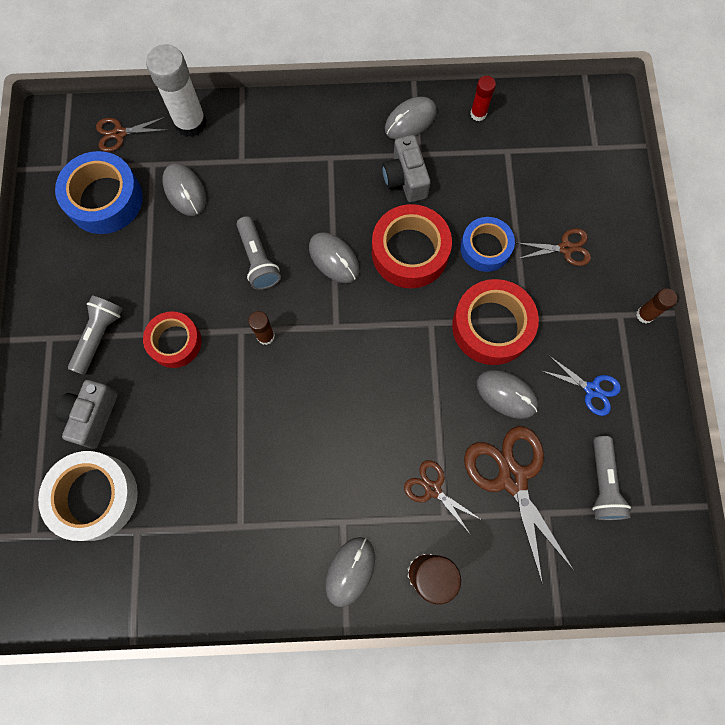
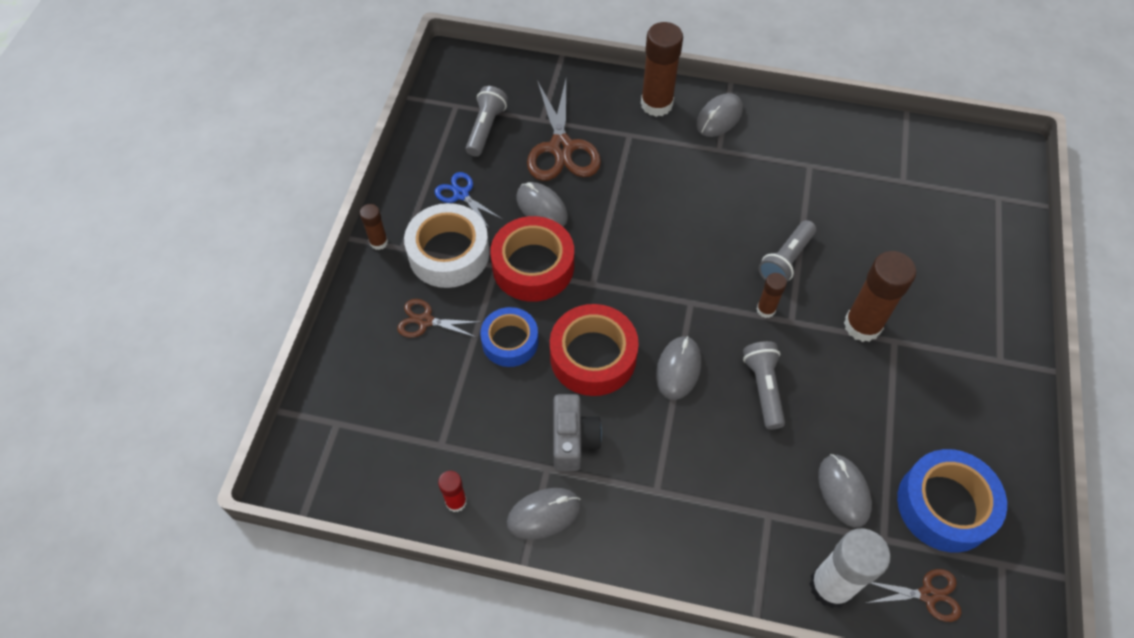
camera: 165 degrees left, 15 degrees down
white tape [38,451,138,541] -> white tape moved to [404,203,490,288]
grey camera [55,380,118,449] -> none
grey flashlight [68,295,123,375] -> grey flashlight moved to [759,220,816,282]
red tape [143,311,202,368] -> brown glue stick [844,251,916,342]
grey mouse [309,232,360,283] -> grey mouse turned 45 degrees clockwise [656,336,701,400]
brown scissors [404,460,482,535] -> none

